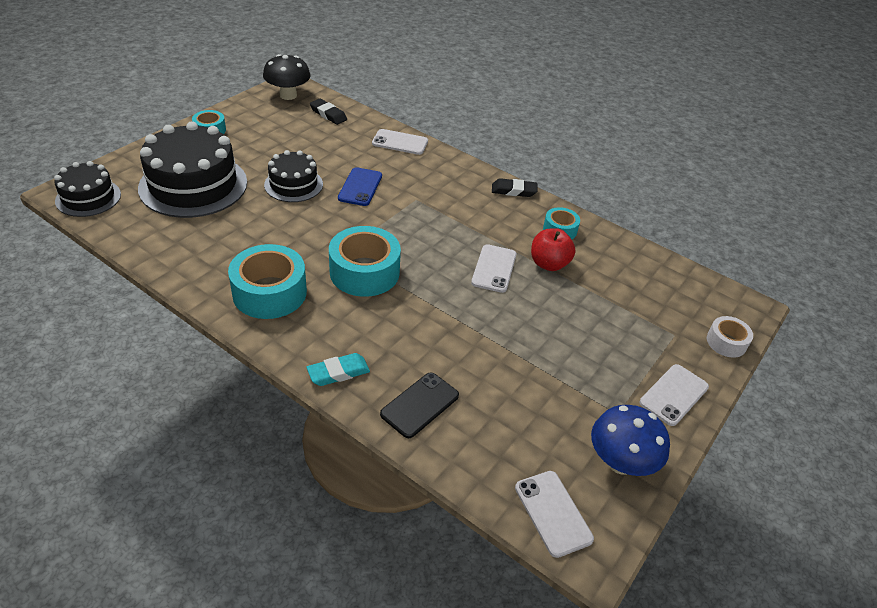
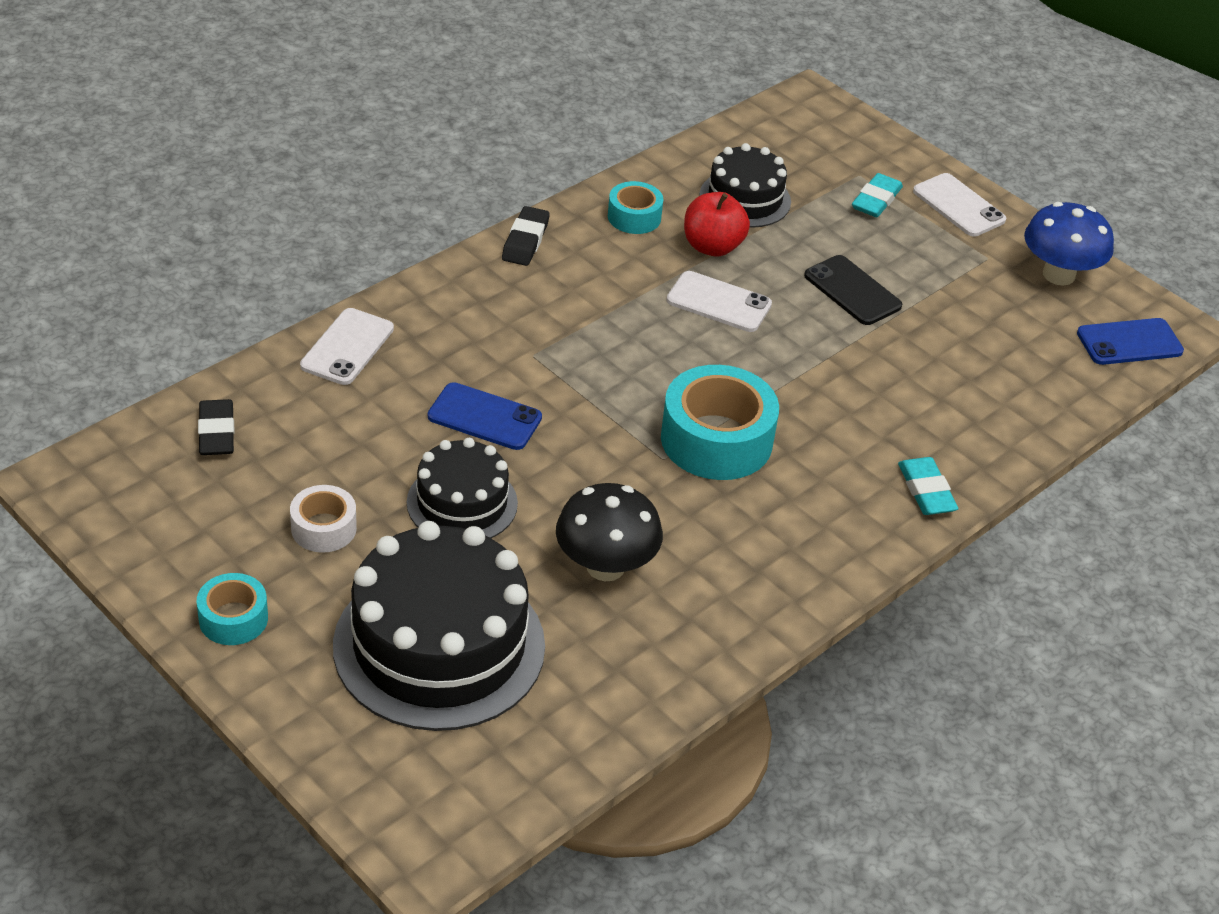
camera: 80 degrees left, 0 degrees up
black cake [54,161,121,217] -> black cake moved to [699,143,791,228]
turquoise tape [228,244,307,319] -> none
black mushroom [263,54,311,100] -> black mushroom moved to [556,483,663,581]
black eraser [310,99,347,125] -> black eraser turned 60 degrees counterclockwise [198,399,234,455]
black phone [380,372,459,438] -> black phone moved to [804,255,902,325]
white phone [515,471,594,558] -> blue phone [1077,318,1184,365]
white tape [707,316,753,358] -> white tape moved to [290,485,357,553]
none -> turquoise eraser [852,173,903,217]

